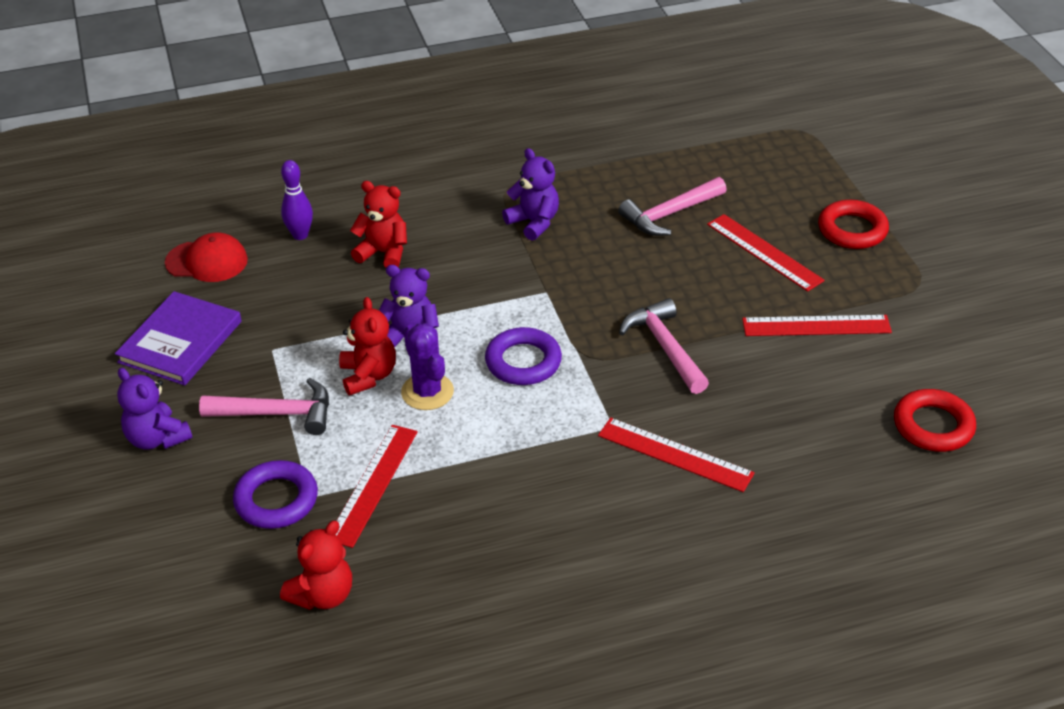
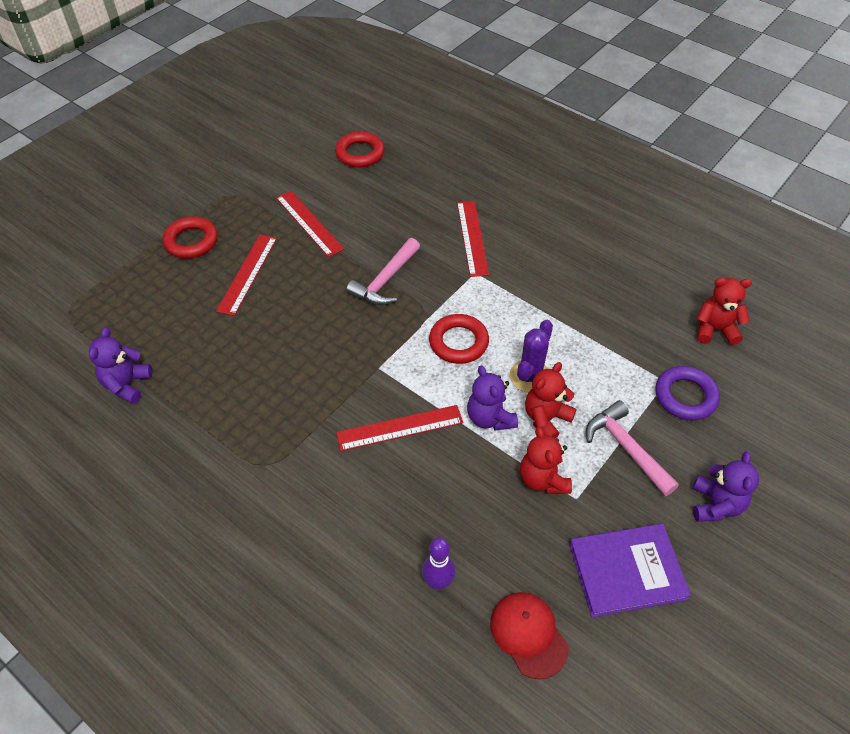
camera: 125 degrees left, 10 degrees up
red ruler [336,425,418,548] -> red ruler moved to [336,405,463,451]
red teddy bear [350,181,407,268] -> red teddy bear moved to [520,426,572,494]
purple ring [485,327,562,385] -> red ring [429,314,489,364]
purple teddy bear [502,148,559,241] -> purple teddy bear moved to [89,327,152,404]
pink hammer [618,177,727,236] -> none

